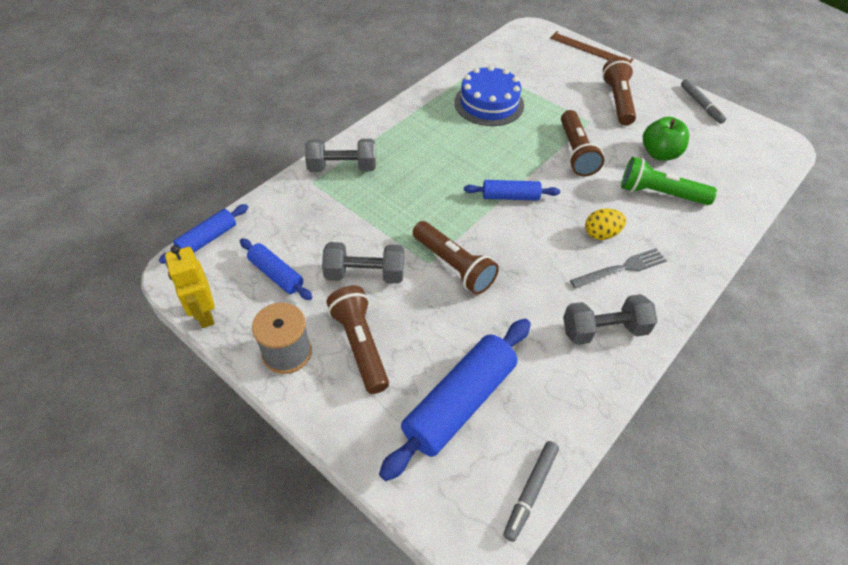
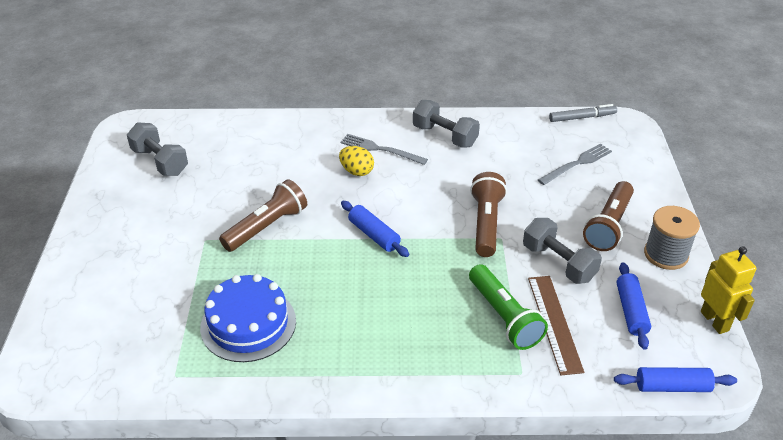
camera: 130 degrees left, 10 degrees down
yellow robot [165,245,215,328] -> yellow robot turned 45 degrees counterclockwise [701,246,757,334]
grey dumbbell [305,139,376,172] -> grey dumbbell moved to [127,122,188,176]
blue rolling pin [379,319,531,481] -> grey fork [538,143,612,185]
brown ruler [550,31,634,62] -> brown ruler moved to [528,276,584,375]
brown flashlight [602,57,636,126] -> none
green flashlight [621,157,717,205] -> green flashlight moved to [469,264,548,350]
green apple [643,117,689,160] -> none
grey marker [681,79,726,124] -> none

